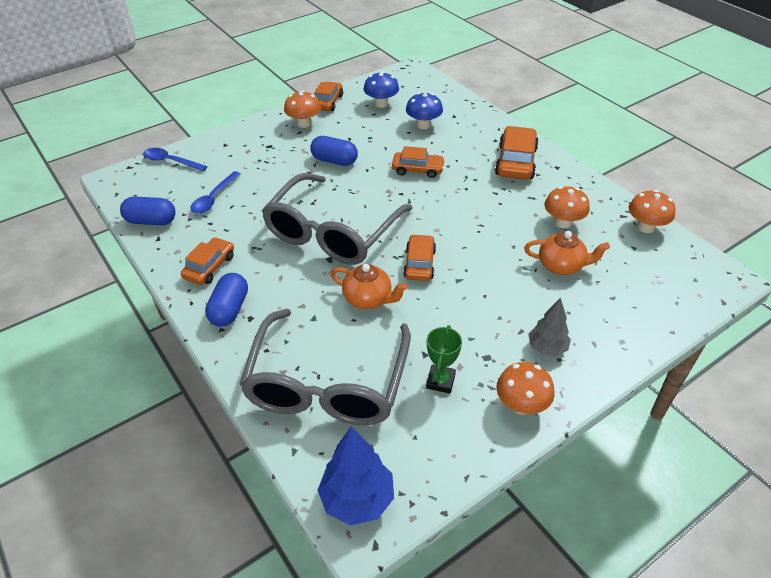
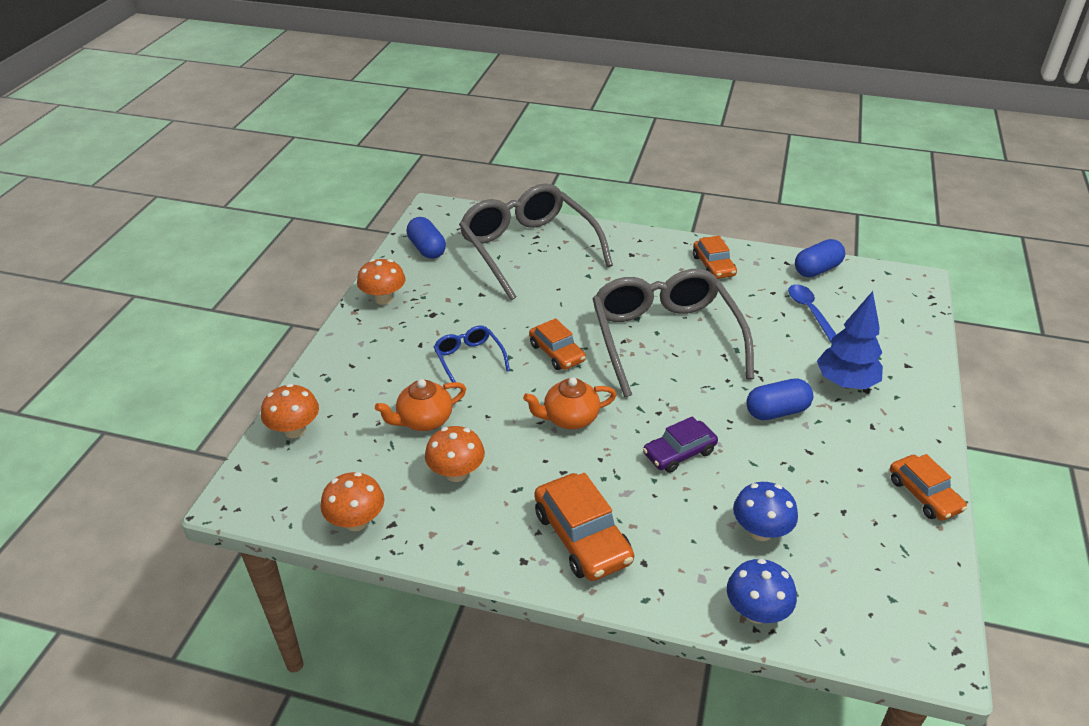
camera: 140 degrees right, 5 degrees down
blue spoon [143,148,208,172] -> none
blue capsule [205,273,248,327] -> blue capsule moved to [407,217,446,259]
orange mushroom [284,90,321,128] -> orange mushroom moved to [261,384,319,438]
blue tree [317,426,394,525] -> blue tree moved to [817,291,883,389]
orange teapot [330,264,407,309] -> orange teapot moved to [523,377,616,429]
blue mushroom [364,71,399,108] -> blue mushroom moved to [727,559,797,623]
orange car [392,146,445,178] -> purple car [643,416,718,473]
green trophy [426,325,462,394] -> none
grey tree [528,298,571,356] -> none
none -> blue glasses [434,325,510,382]

